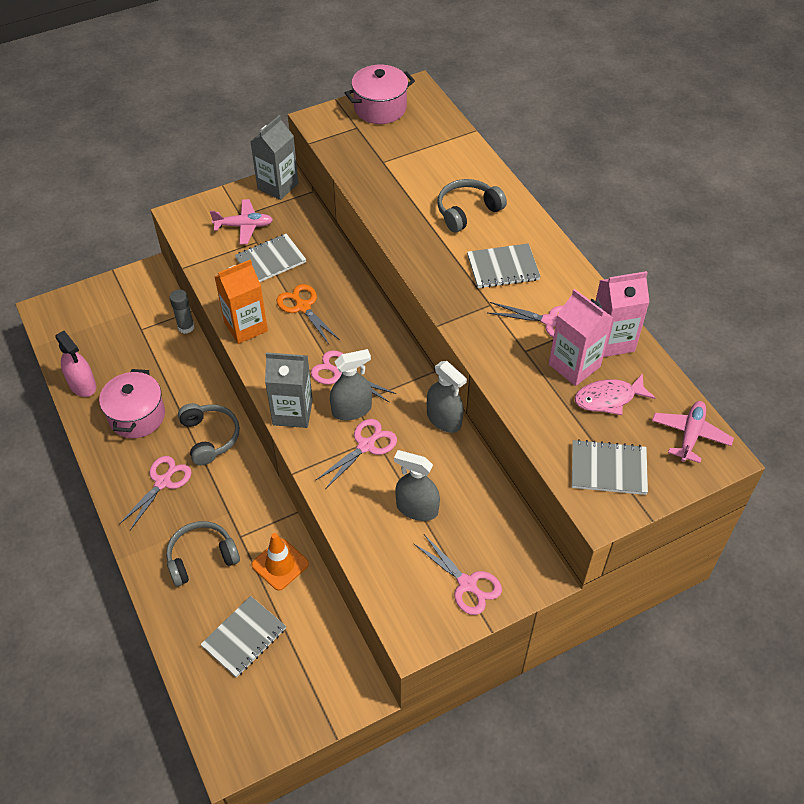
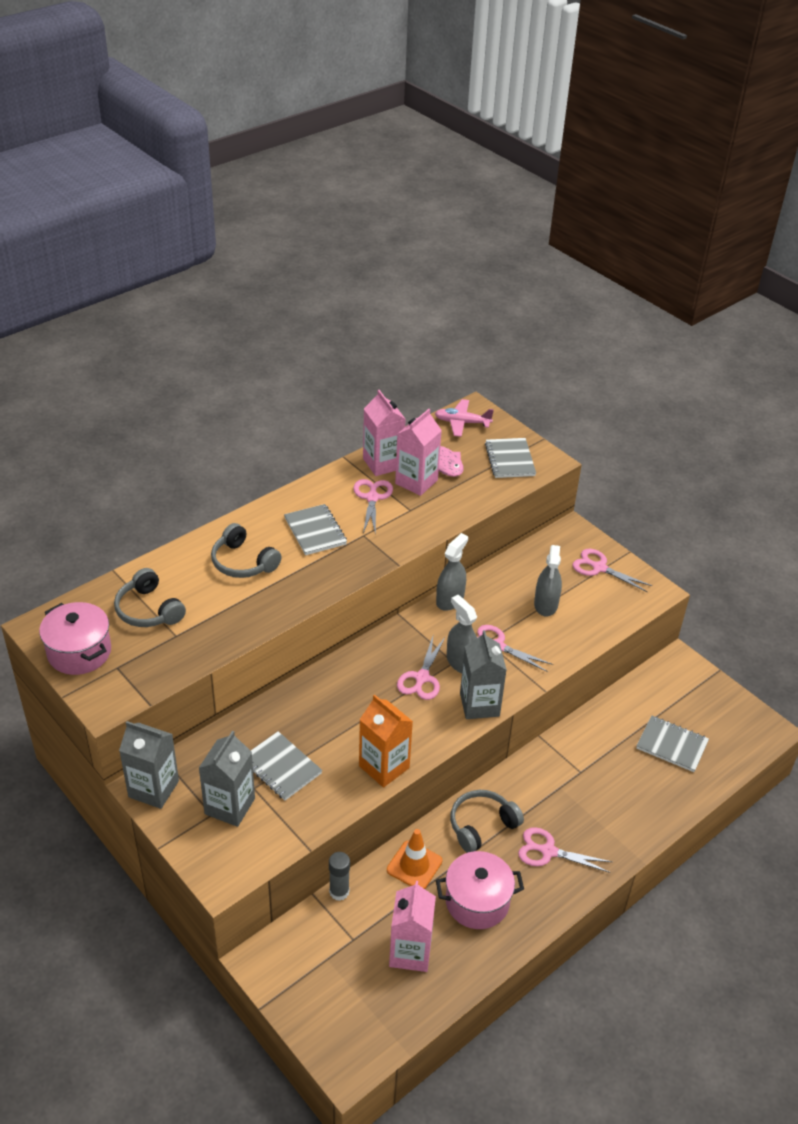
camera: 105 degrees left, 10 degrees down
pink spray bottle [55,331,96,397] -> none
grey headphones [166,521,240,586] -> grey headphones moved to [114,568,186,627]
pink plane [210,199,273,244] -> grey carton [199,731,255,827]
orange traffic cone [252,533,309,591] -> orange traffic cone moved to [387,829,442,889]
orange scissors [276,284,340,344] -> none
pink scissors [413,534,502,615] -> pink scissors turned 90 degrees counterclockwise [572,548,652,592]
none -> pink carton [389,881,436,972]

